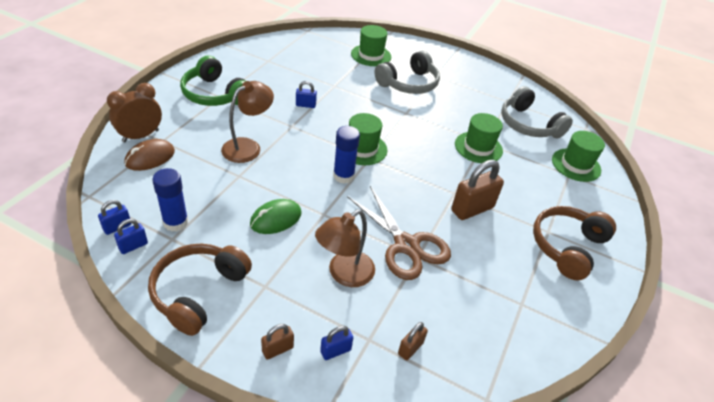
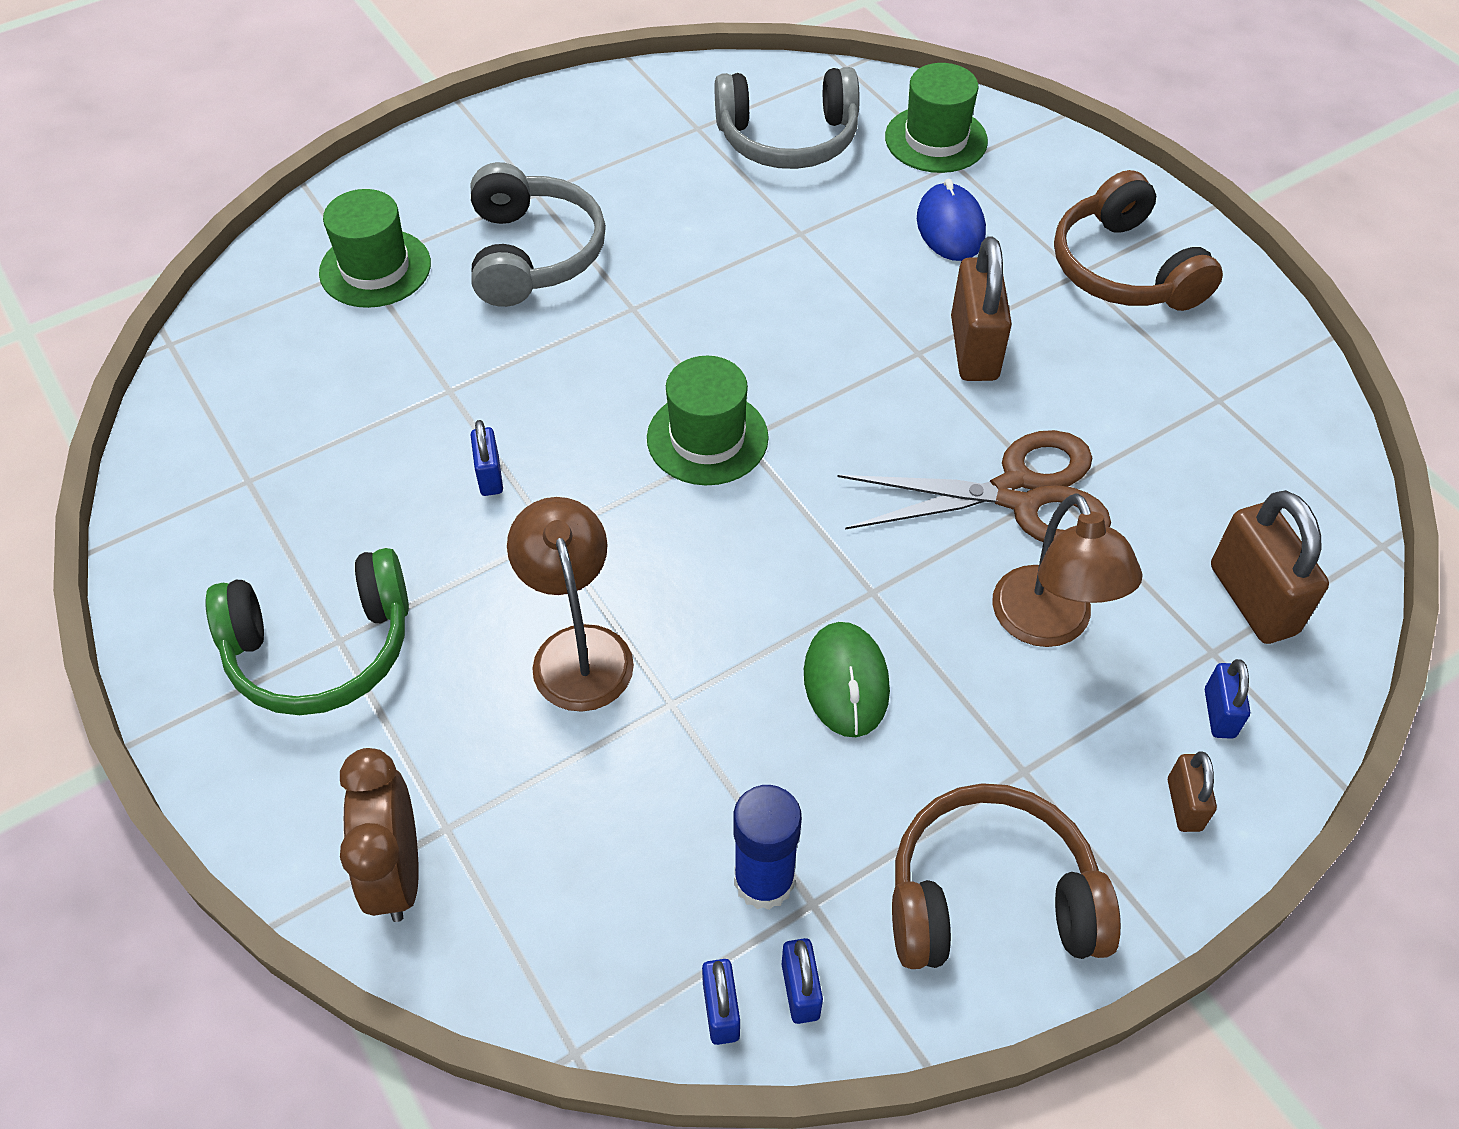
camera: 55 degrees left, 10 degrees up
brown mouse [124,139,175,171] -> none
brown headphones [148,244,252,336] -> brown headphones turned 120 degrees clockwise [892,783,1121,969]
blue padlock [296,81,317,108] -> blue padlock turned 45 degrees counterclockwise [471,420,503,496]
blue glue stick [333,126,360,184] -> none
brown padlock [398,322,428,360] -> brown padlock [1211,490,1329,644], size x1.92
green hat [455,113,503,163] -> none
none -> blue mouse [917,179,986,261]

